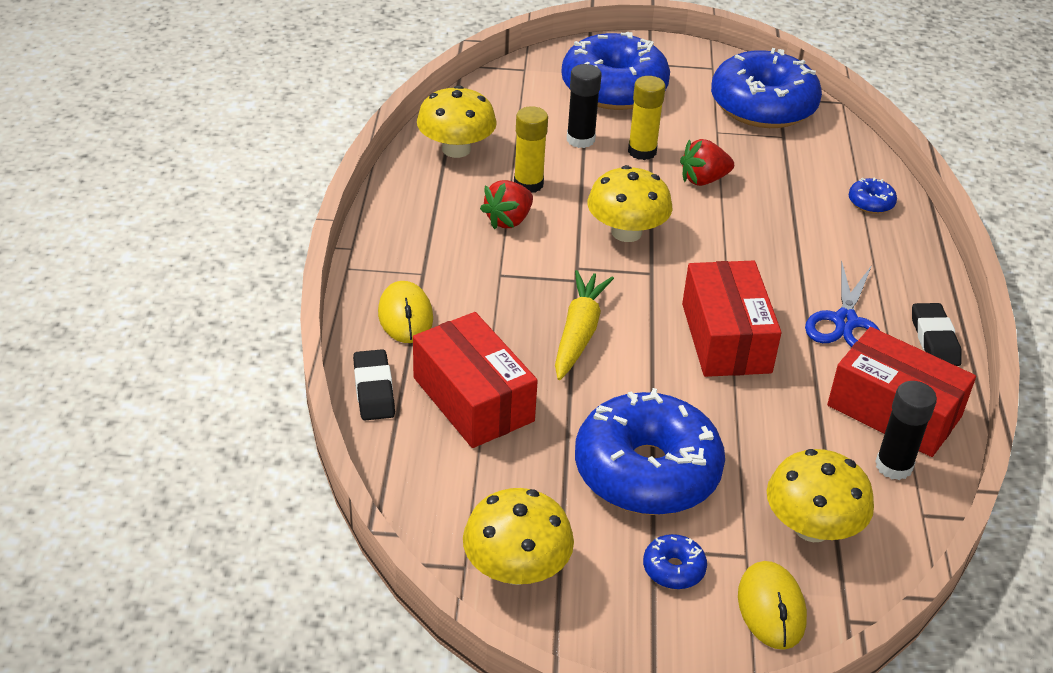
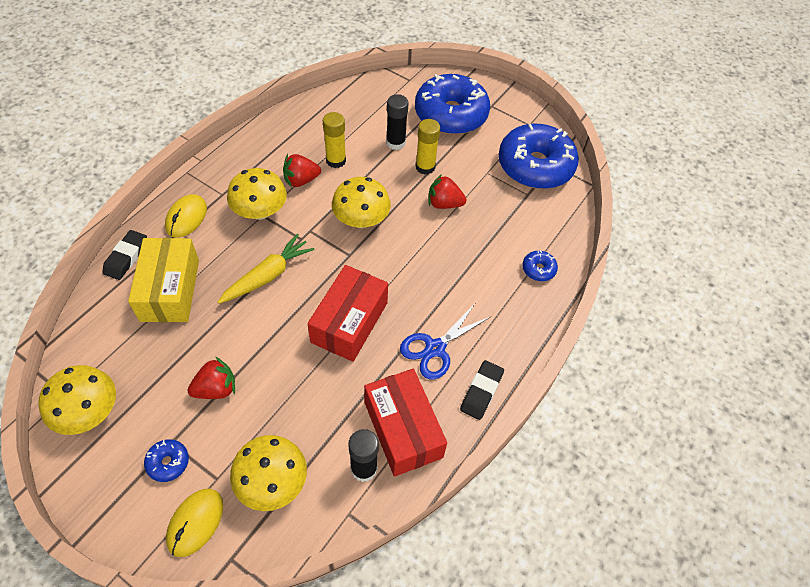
camera: 30 degrees right, 15 degrees up
red box [413,312,538,448] -> yellow box [128,238,199,322]
yellow mushroom [417,85,497,158] -> yellow mushroom moved to [227,168,287,220]
blue donut [575,388,725,515] -> red strawberry [188,356,235,399]

